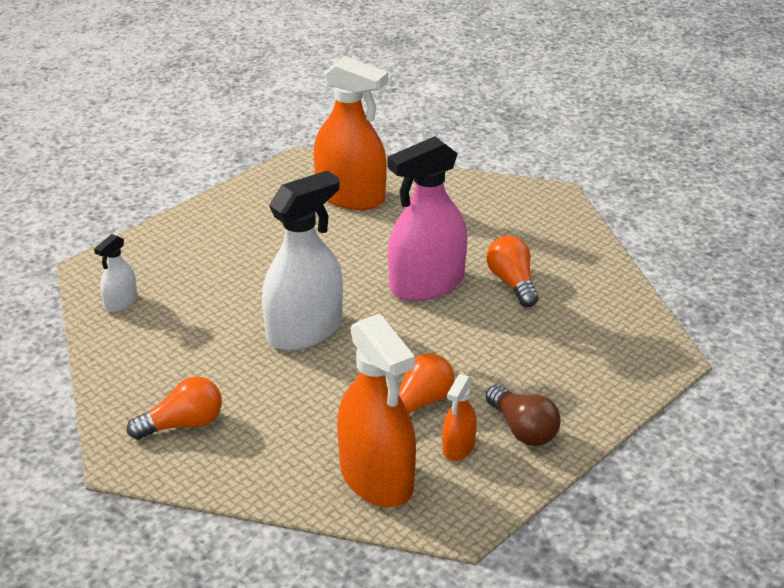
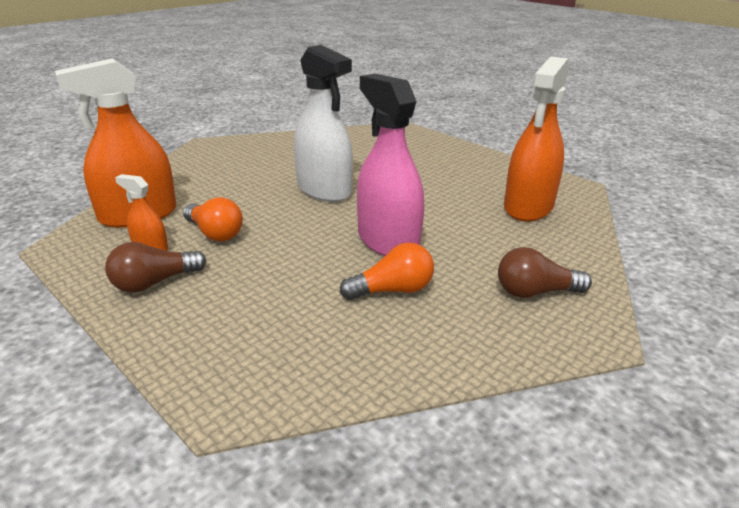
camera: 90 degrees right, 5 degrees down
white spray bottle [94,234,137,312] -> none
orange light bulb [127,376,222,440] -> none
none -> brown light bulb [498,247,592,298]

